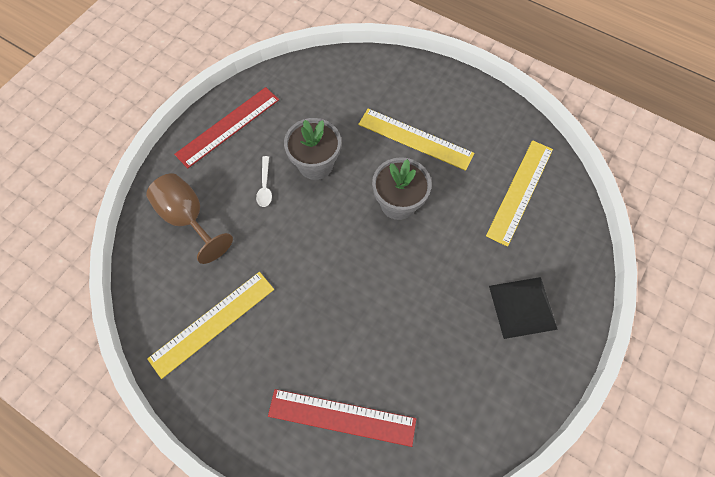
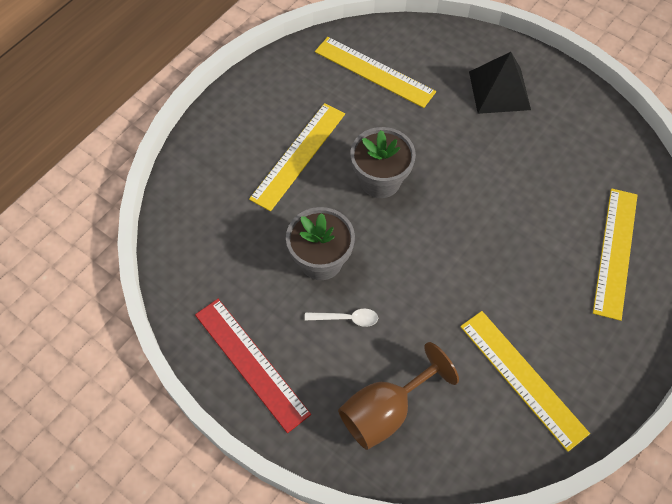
camera: 85 degrees left, 5 degrees down
red ruler [268,389,416,447] -> yellow ruler [593,188,638,321]

